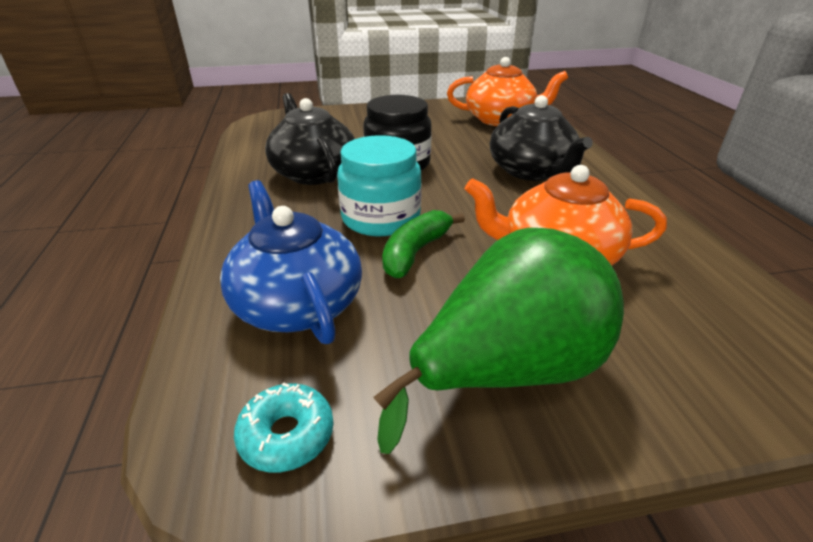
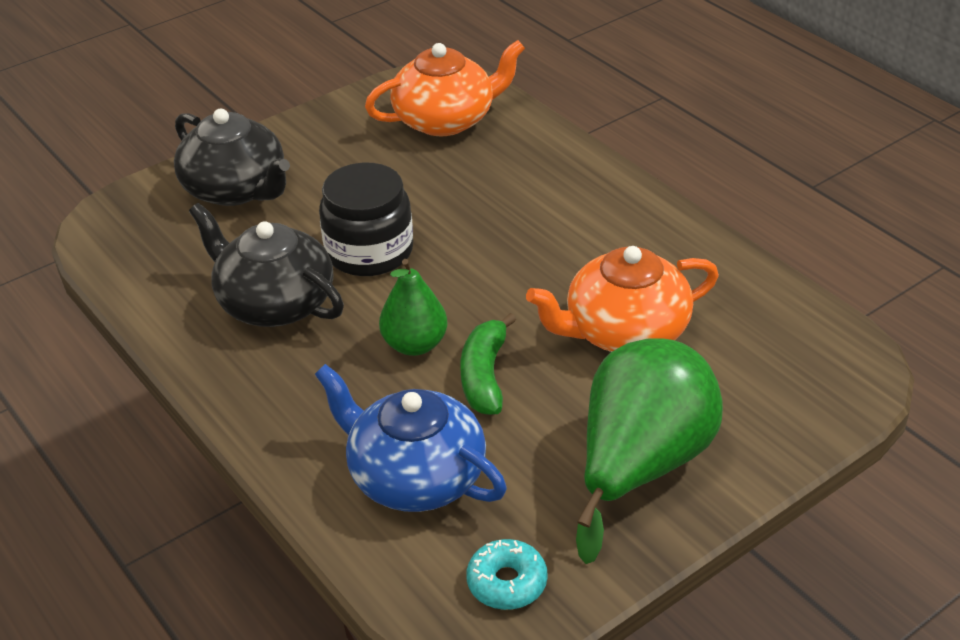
camera: 25 degrees left, 5 degrees up
turquoise jar [337,135,422,236] -> green pear [379,259,447,356]
black teapot [490,95,593,181] -> black teapot moved to [174,109,290,206]

